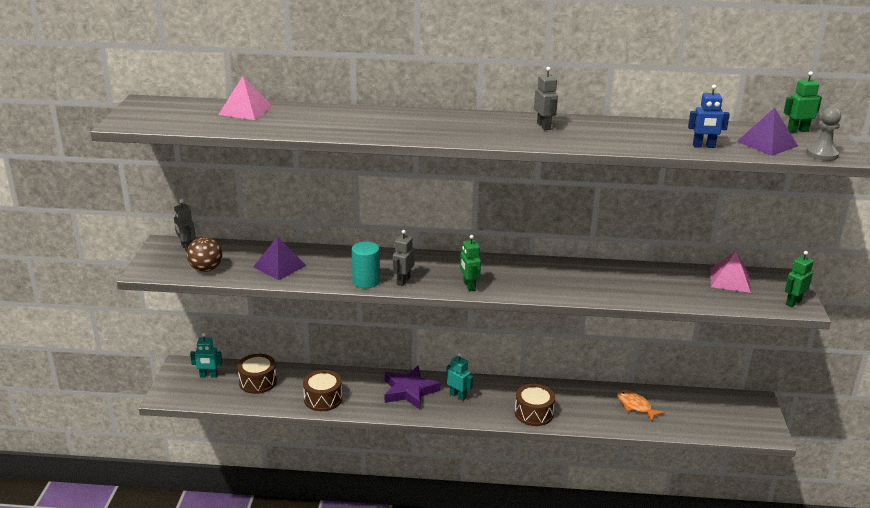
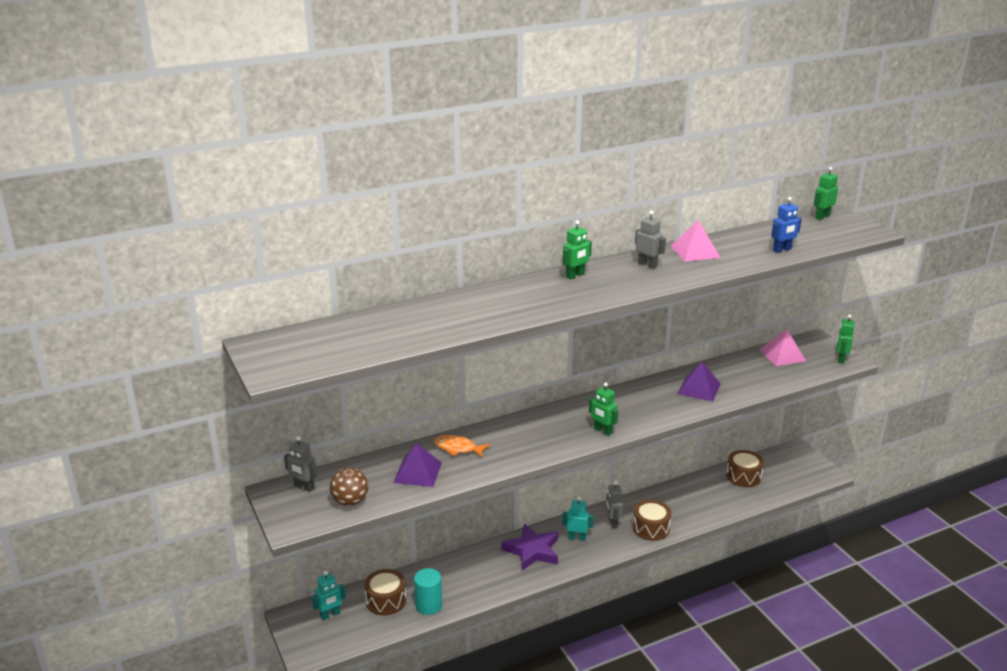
camera: 30 degrees left, 0 degrees up
pink pyramid [218,76,273,120] -> pink pyramid moved to [671,220,721,261]
brown drum [303,370,342,411] -> brown drum moved to [726,450,764,487]
turquoise cylinder [352,242,380,288] -> turquoise cylinder moved to [414,568,442,615]
grey robot [393,230,415,286] -> grey robot moved to [606,481,623,528]
orange fish [617,390,665,422] -> orange fish moved to [434,435,490,458]
purple pyramid [737,108,798,156] -> purple pyramid moved to [678,362,721,402]
grey pawn [806,107,841,161] -> none
none -> green robot [563,220,592,280]

